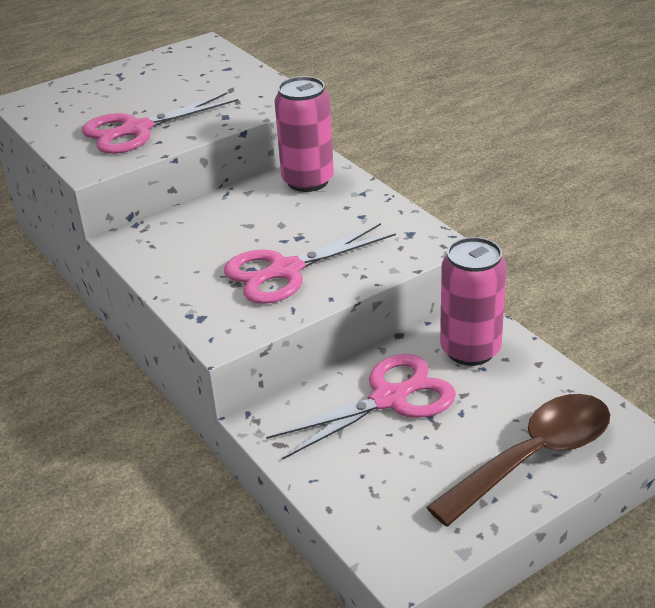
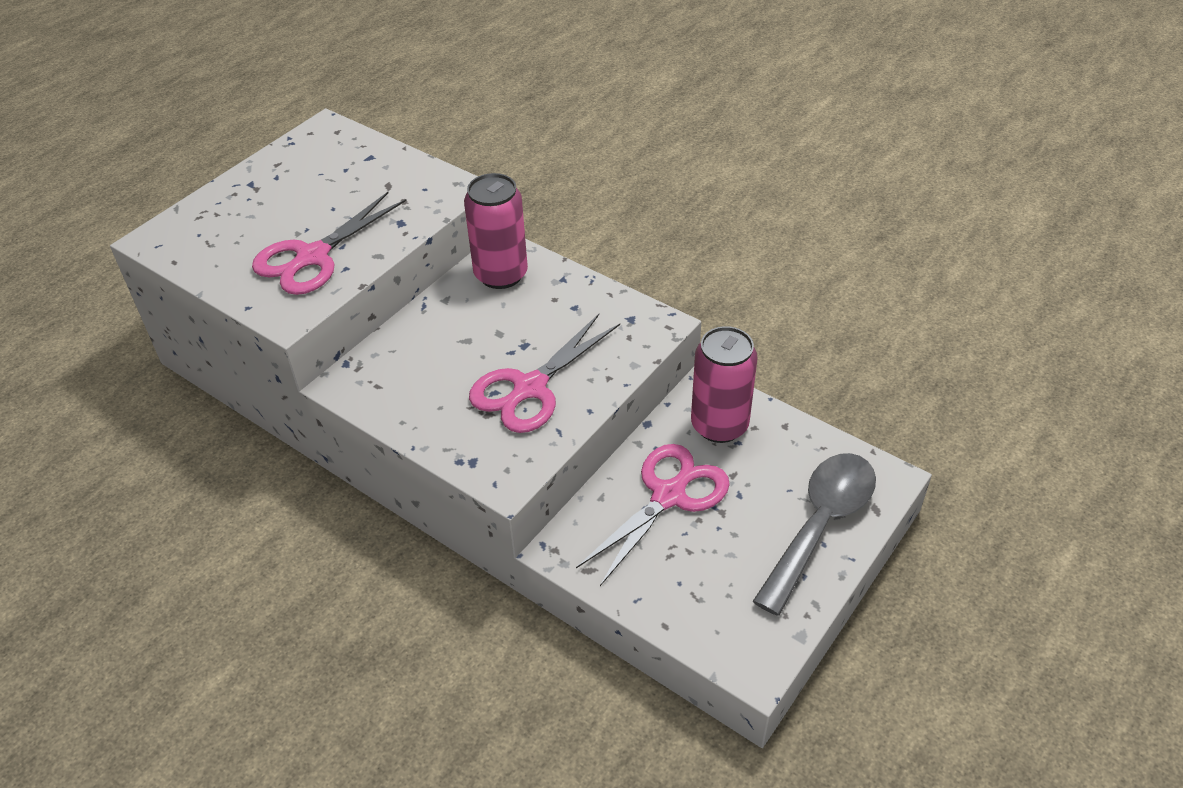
camera: 20 degrees left, 10 degrees up
brown spoon [426,394,610,527] -> grey spoon [752,453,876,616]

